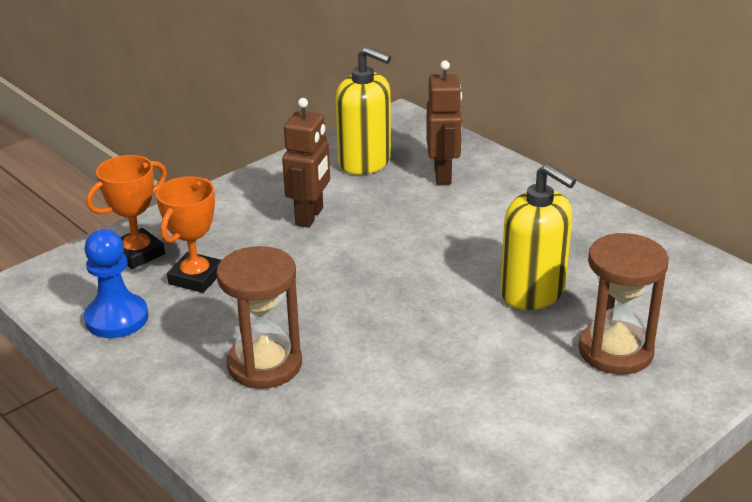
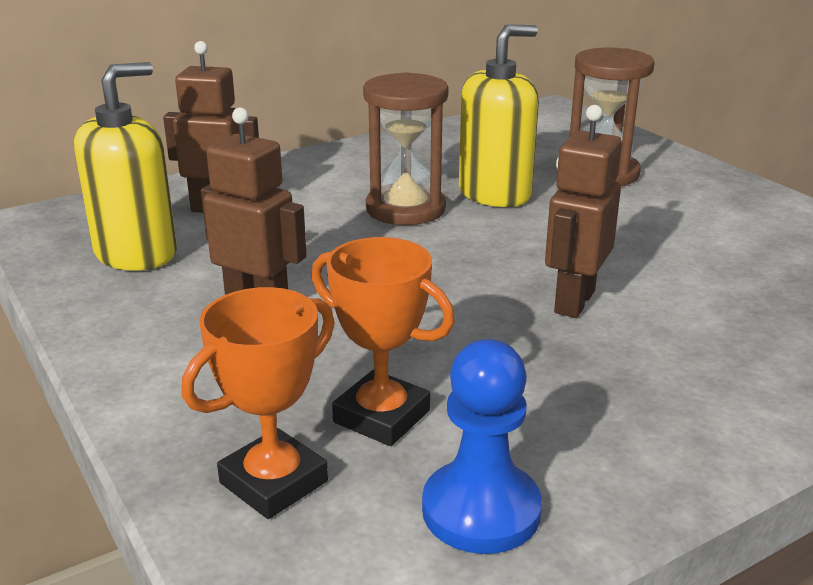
camera: 80 degrees left, 5 degrees down
orange trophy [86,155,167,269] -> orange trophy turned 75 degrees clockwise [181,287,335,519]
brown hourglass [216,246,302,389] -> brown hourglass moved to [363,72,449,225]
none -> brown robot [545,105,622,318]

